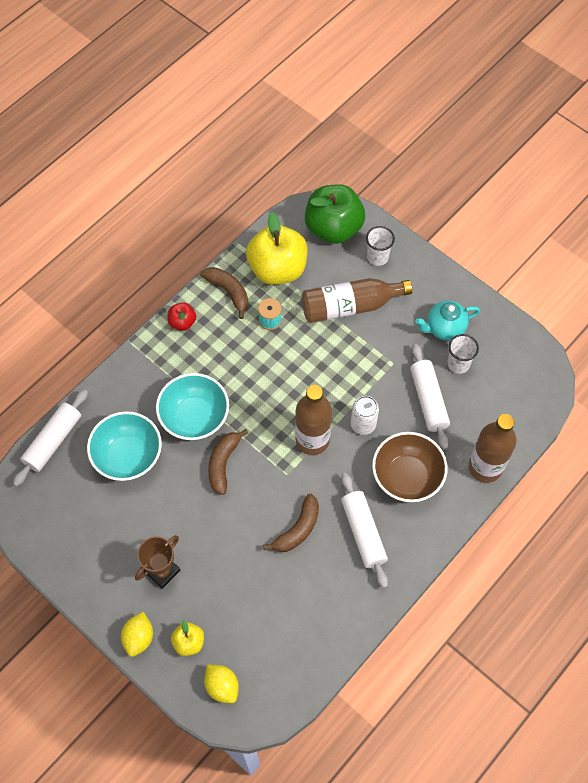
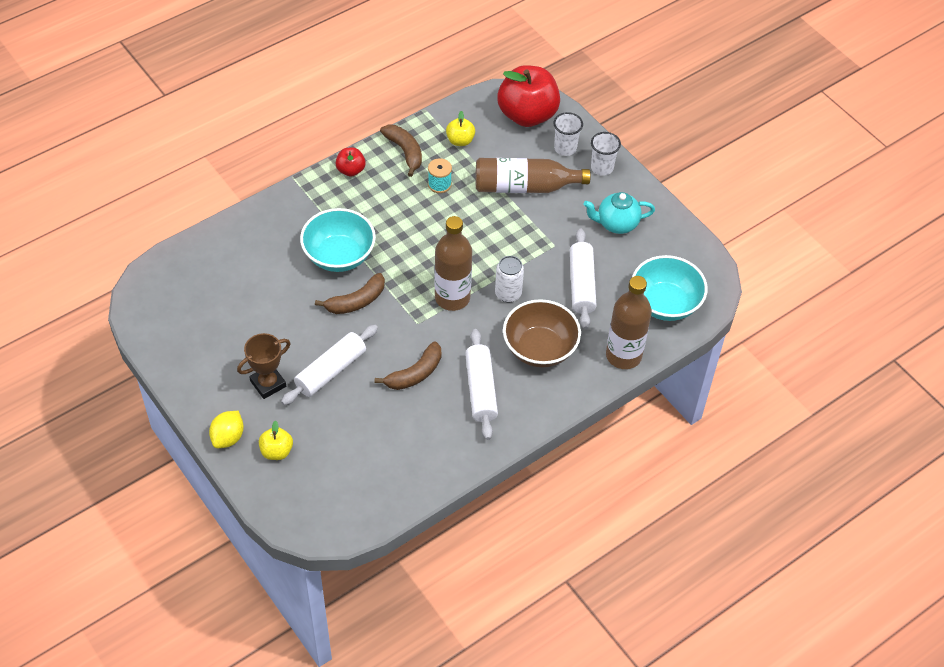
camera: 10 degrees right, 10 degrees down
white rolling pin [13,389,88,487] -> white rolling pin moved to [281,325,378,405]
turquoise bowl [87,411,162,481] -> turquoise bowl moved to [632,255,708,321]
yellow lemon [204,664,239,703] -> none
brown banana [208,429,248,495] -> brown banana turned 150 degrees counterclockwise [315,273,385,314]
yellow apple [246,212,308,285] -> yellow apple [446,111,475,146], size x0.46
green apple [305,184,365,244] -> red apple [497,65,560,127]
white cup [447,334,479,374] -> white cup moved to [591,132,621,176]

